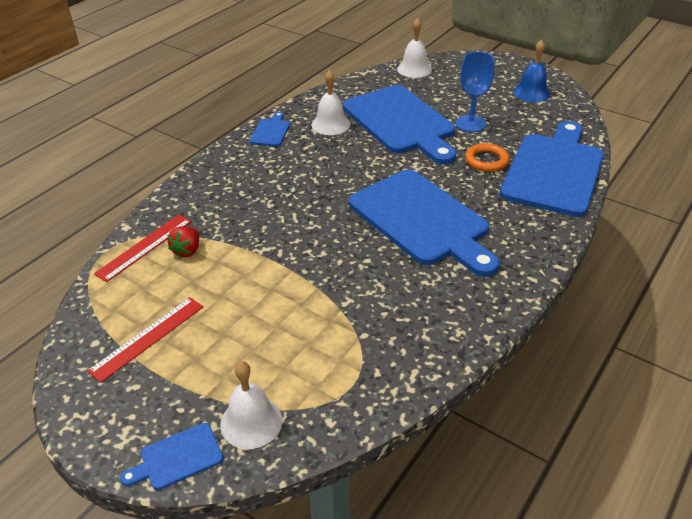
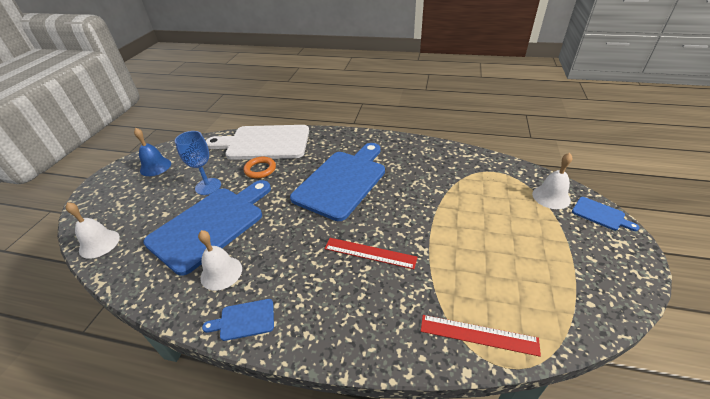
camera: 110 degrees left, 0 degrees up
red ruler [87,297,203,383] -> red ruler moved to [324,238,417,269]
red strawberry [167,226,199,258] -> none
blue cutting board [500,121,604,217] -> white cutting board [206,125,309,160]

